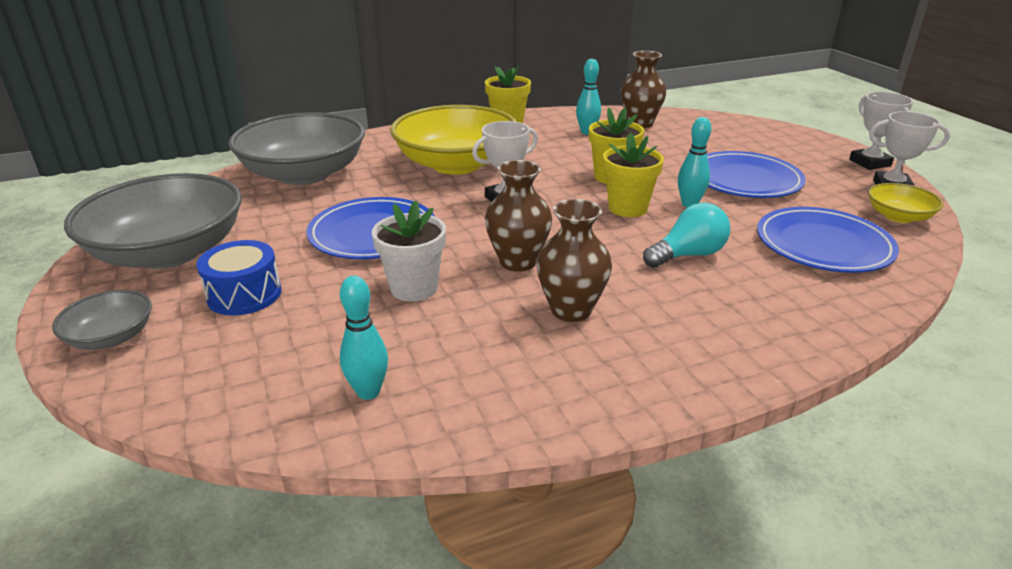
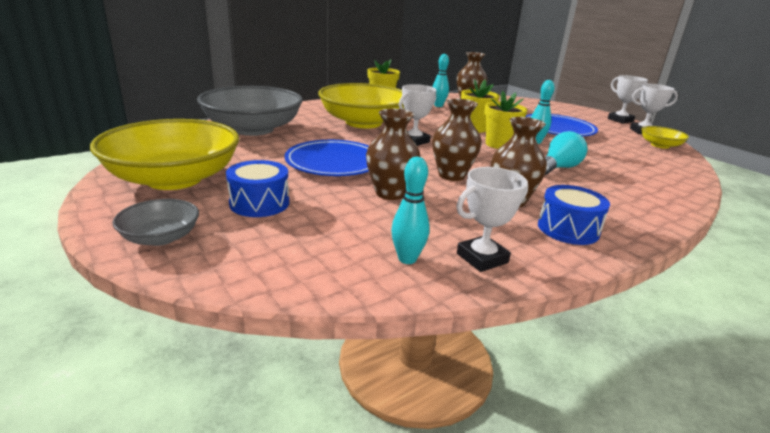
camera: 15 degrees left, 5 degrees down
grey bowl [64,173,242,269] -> yellow bowl [90,119,239,190]
white flower pot [372,201,446,302] -> brown vase [366,109,420,200]
blue plate [757,207,899,273] -> none
none -> white trophy [456,167,528,272]
none -> blue drum [538,185,610,245]

